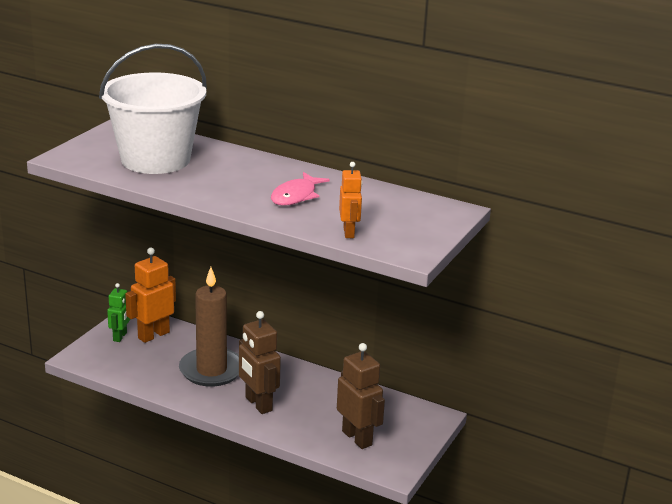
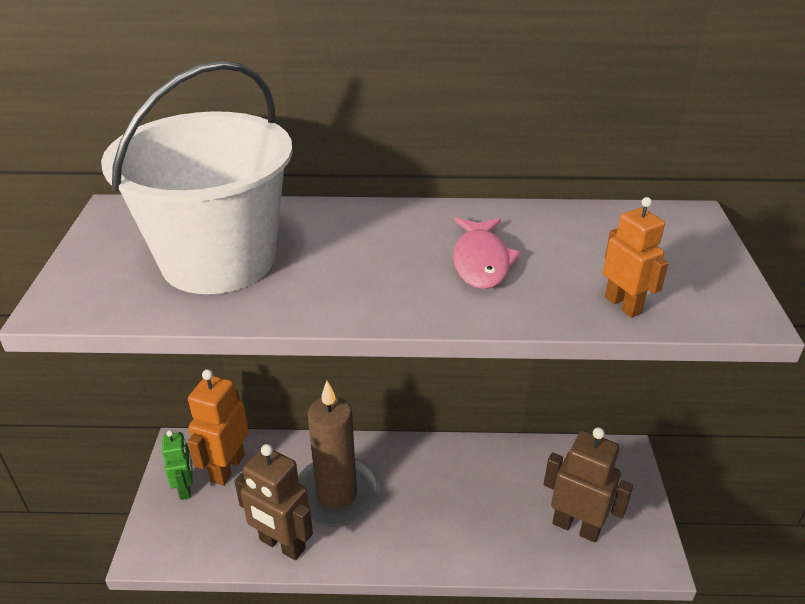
camera: 25 degrees left, 10 degrees up
brown robot [239,311,281,414] -> brown robot moved to [234,444,313,560]

